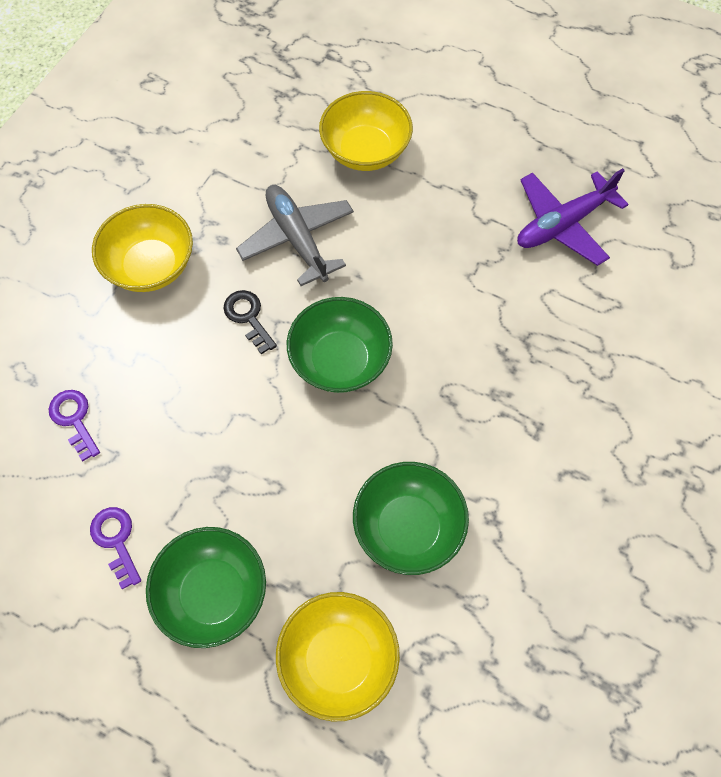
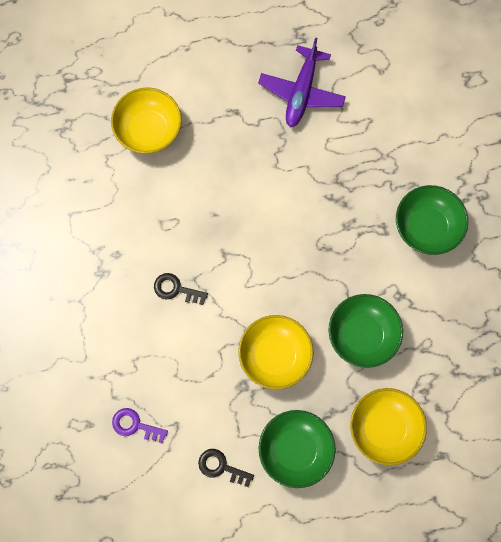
camera: 40 degrees left, 10 degrees up
purple key [90,507,141,589] -> black key [198,449,254,487]
yellow bowl [92,204,193,292] -> yellow bowl moved to [238,315,314,389]
grey plane [236,185,354,286] -> none
green bowl [287,297,393,393] -> green bowl moved to [396,185,468,255]

